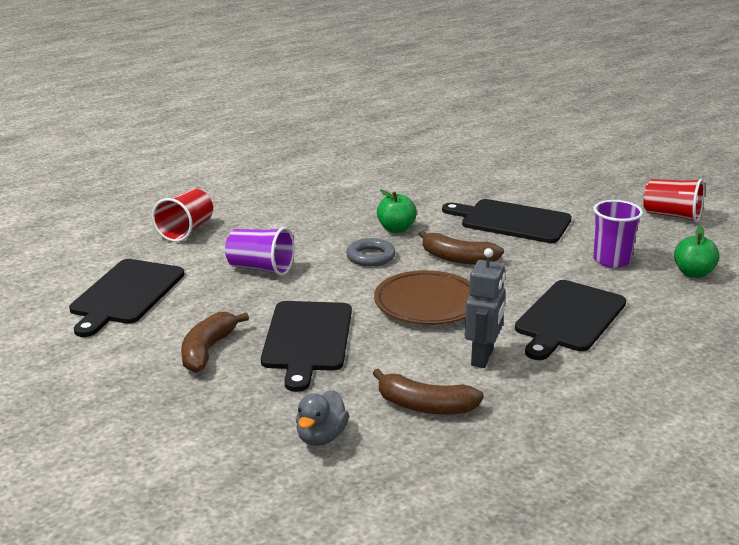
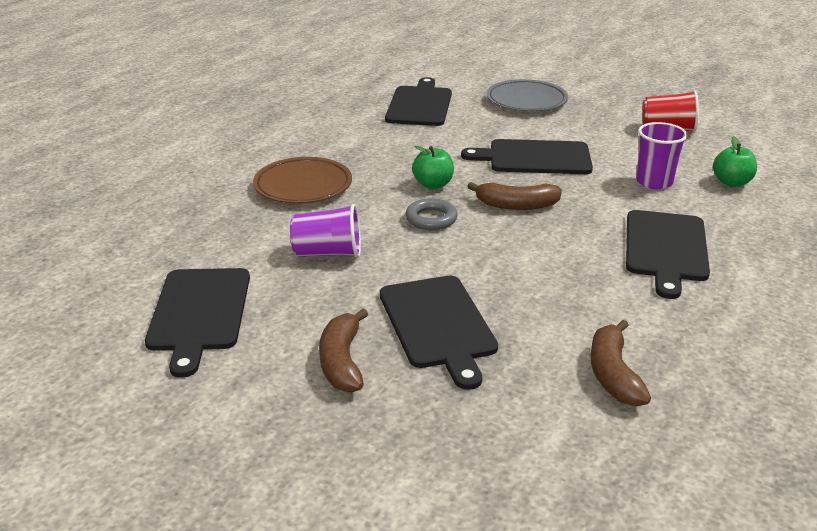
camera: 20 degrees left, 5 degrees up
red cup [152,189,213,242] -> none
grey duck [296,390,349,446] -> none
brown banana [372,369,484,415] -> brown banana turned 90 degrees clockwise [590,320,651,406]
brown plate [374,270,470,325] -> brown plate moved to [253,157,352,204]
grey robot [465,248,506,368] -> none
none -> black cutting board [385,77,452,126]
none -> grey plate [486,79,568,112]

